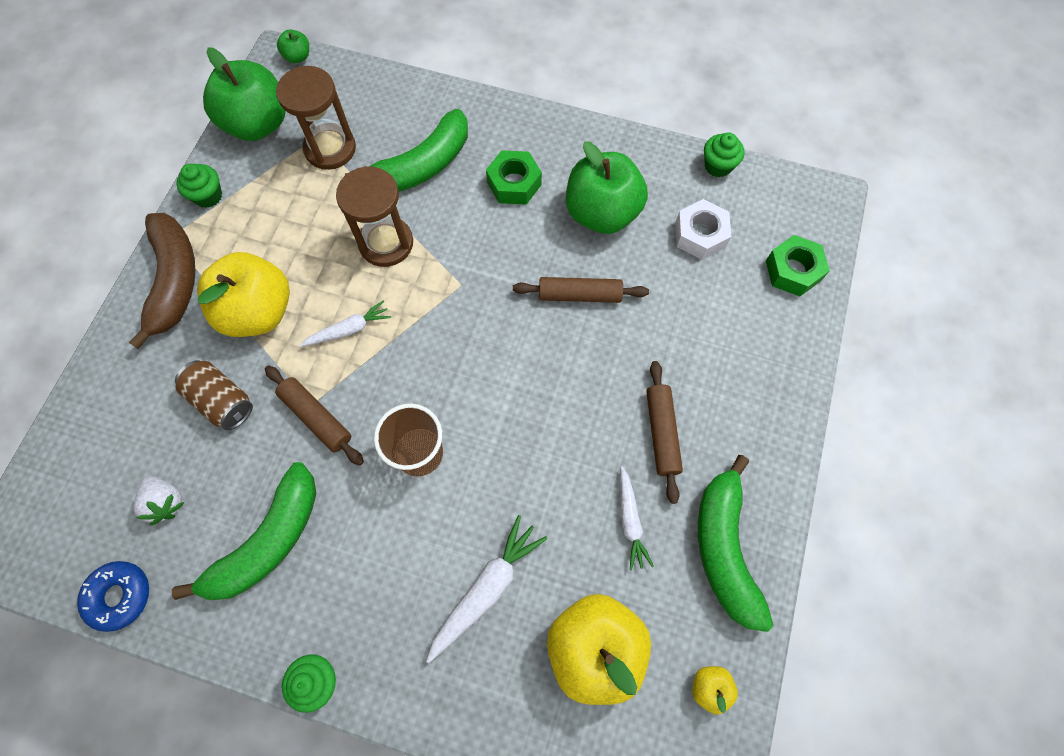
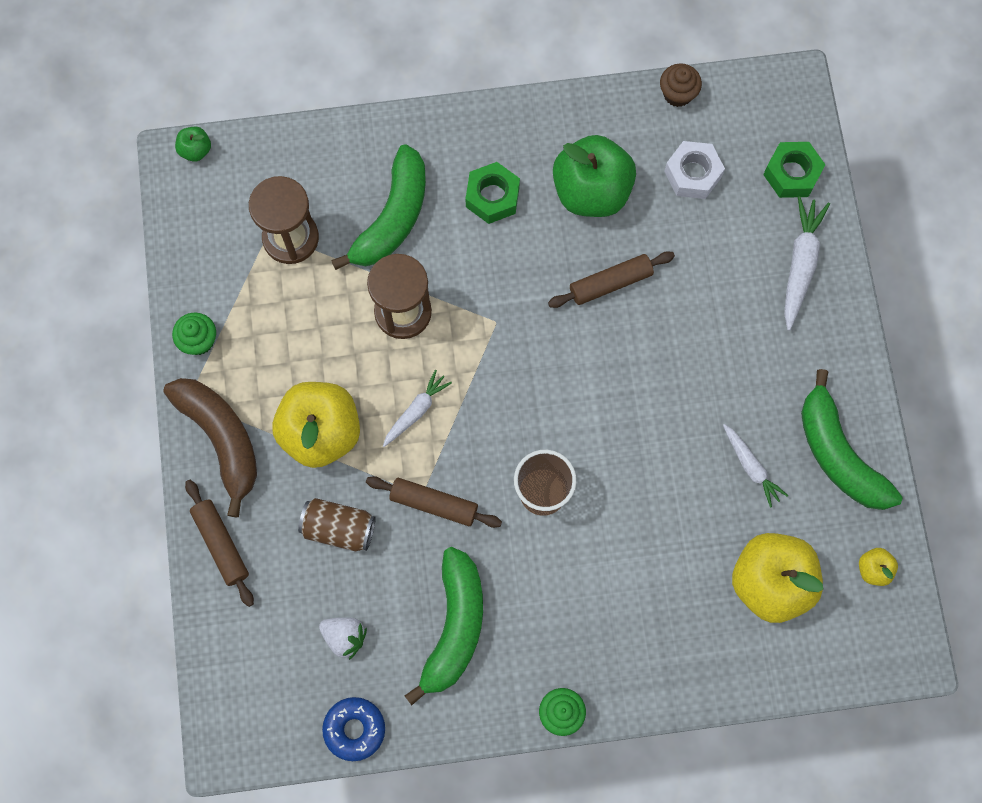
camera: 25 degrees left, 5 degrees up
green apple [203,47,286,141] -> none
white carrot [426,515,548,663] -> white carrot moved to [784,196,830,331]
brown rolling pin [646,361,683,504] -> brown rolling pin moved to [185,480,254,607]
green cupcake [704,132,744,177] -> brown cupcake [660,63,702,107]

